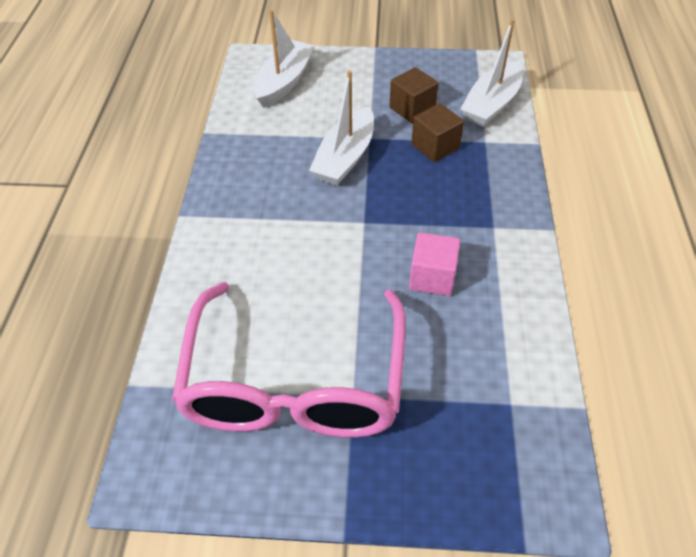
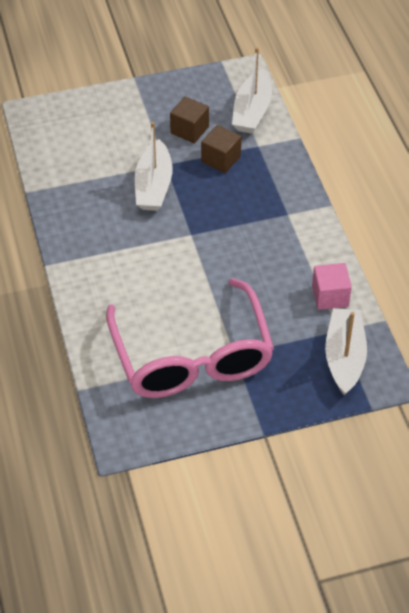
camera: 20 degrees left, 0 degrees up
white boat [254,9,315,108] -> white boat moved to [325,308,367,395]
pink cube [409,232,460,296] -> pink cube moved to [312,263,352,310]

